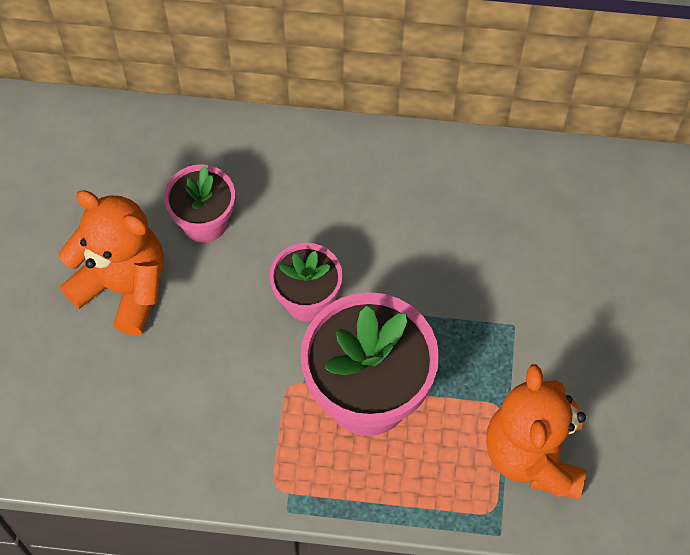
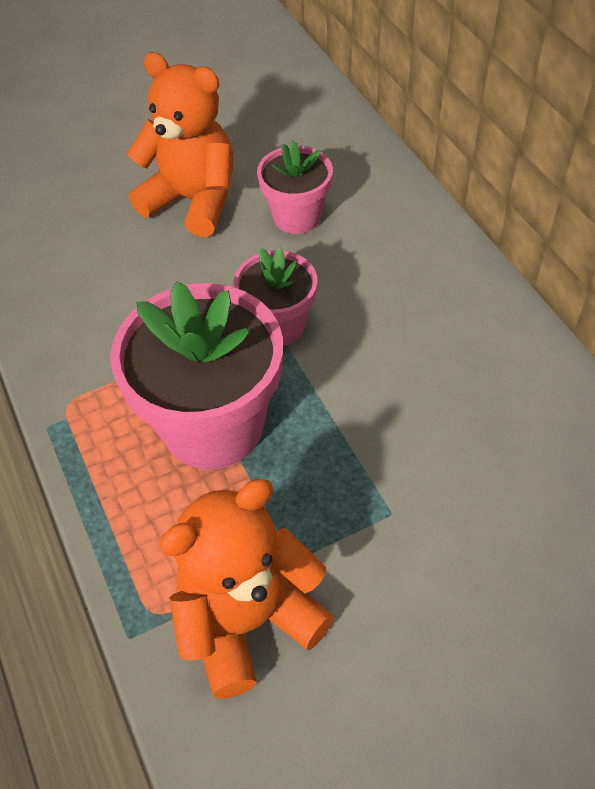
camera: 60 degrees right, 10 degrees down
orange teddy bear [59,190,164,336] -> orange teddy bear turned 60 degrees counterclockwise [127,52,233,237]

